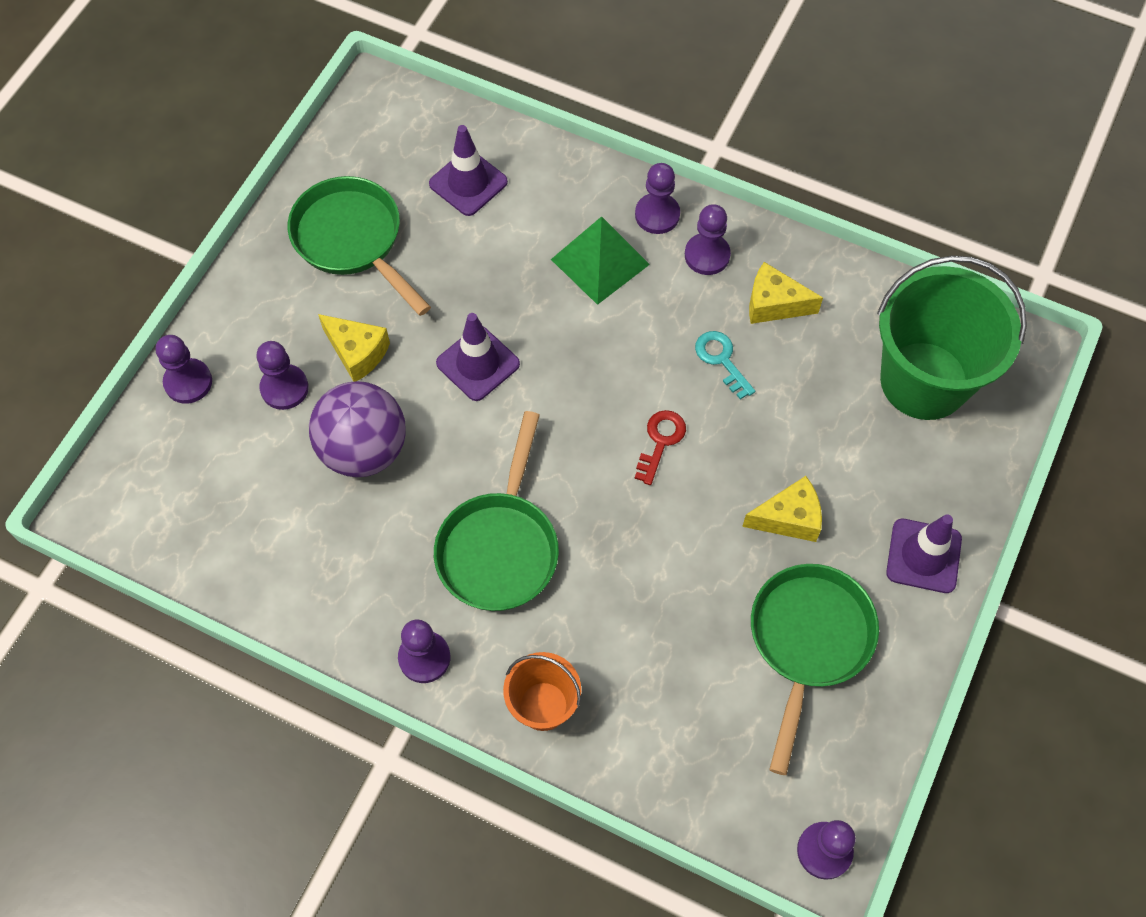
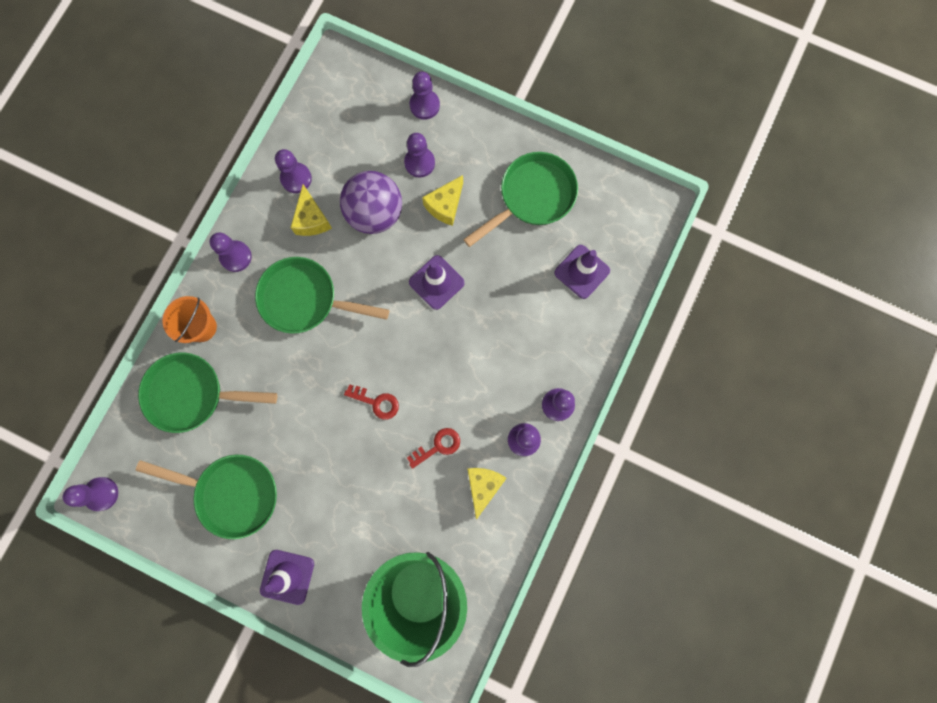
camera: 90 degrees right, 15 degrees up
green pyramid [551,216,650,305] -> none
turquoise key [695,331,755,400] -> red key [407,428,460,469]
yellow cheese [742,476,822,542] -> yellow cheese moved to [290,185,332,236]
none -> green pan [138,352,277,433]
none -> purple pawn [275,149,312,193]

